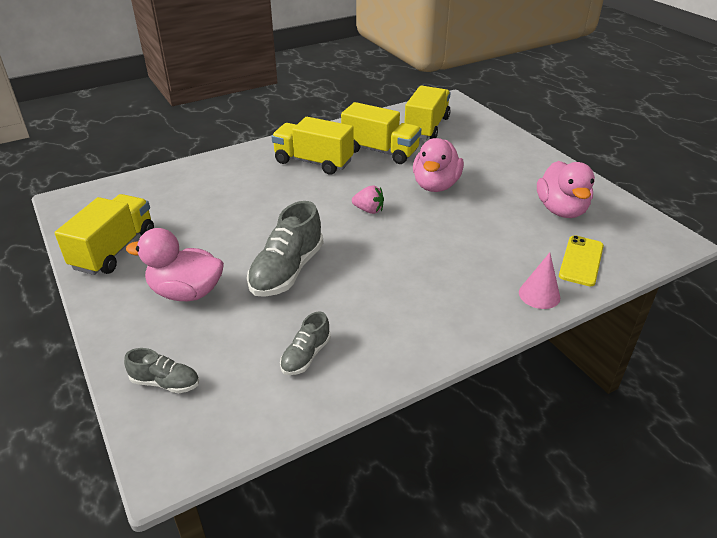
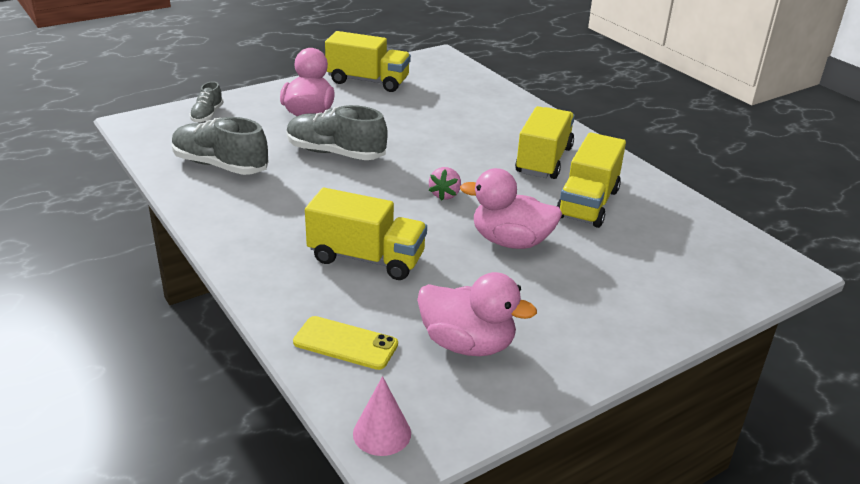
camera: 85 degrees right, 5 degrees down
grey shoe [280,311,331,375] -> grey shoe [172,117,269,175], size x1.83
yellow truck [405,86,451,140] -> yellow truck moved to [305,188,427,280]
pink cone [519,252,560,309] -> pink cone moved to [353,376,411,456]
pink duck [537,161,595,218] -> pink duck turned 150 degrees counterclockwise [417,272,537,356]

